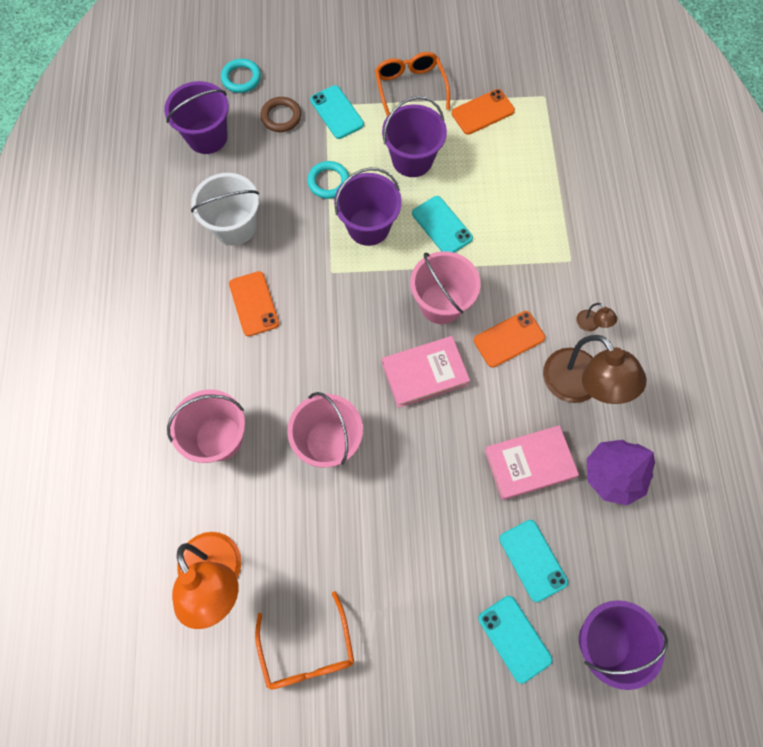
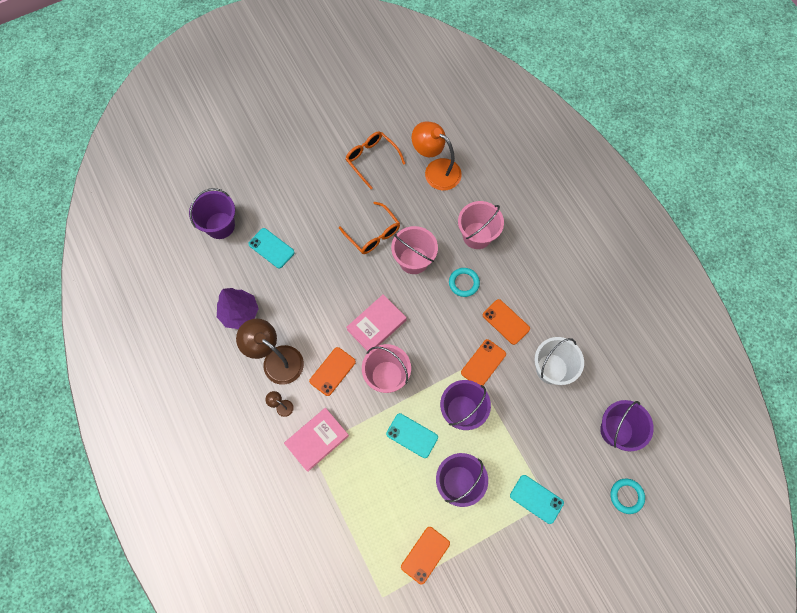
camera: 155 degrees right, 0 degrees up
brown ring [260,97,301,132] -> none
turquoise ring [307,161,349,199] -> turquoise ring moved to [449,268,480,297]
orange glasses [375,52,450,116] -> orange glasses moved to [339,202,400,254]
turquoise phone [478,596,553,684] -> none
pink book [484,425,579,500] -> pink book moved to [284,408,349,472]
none -> orange phone [461,339,506,386]

